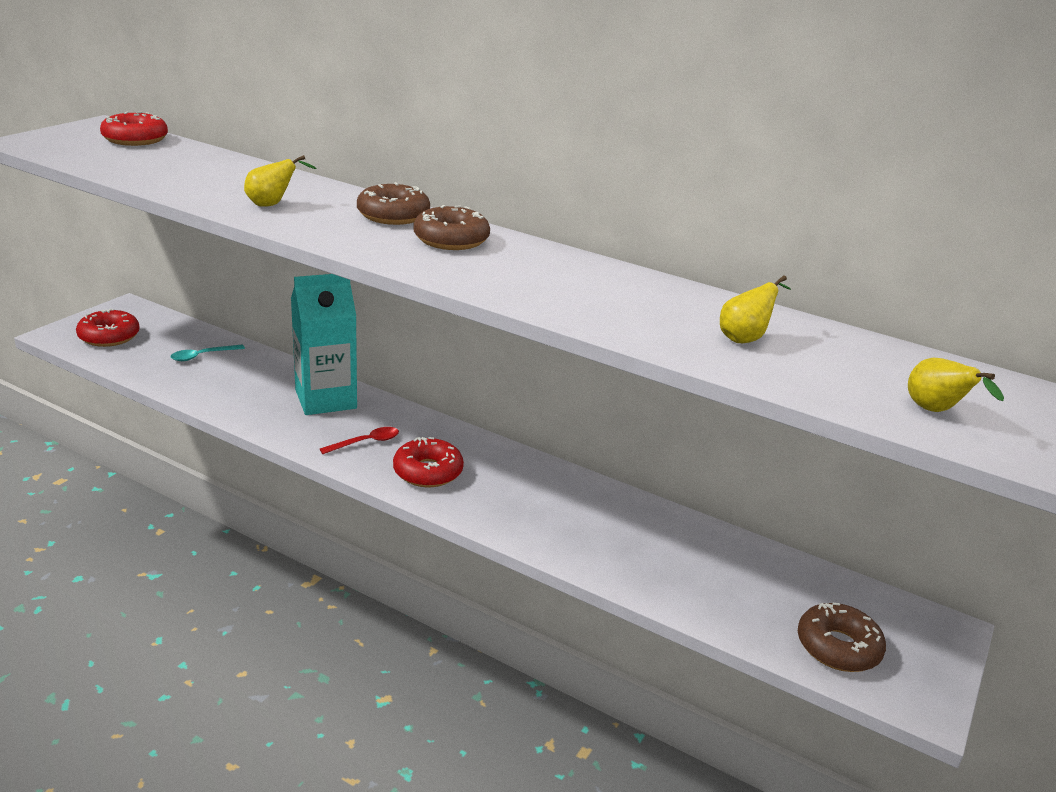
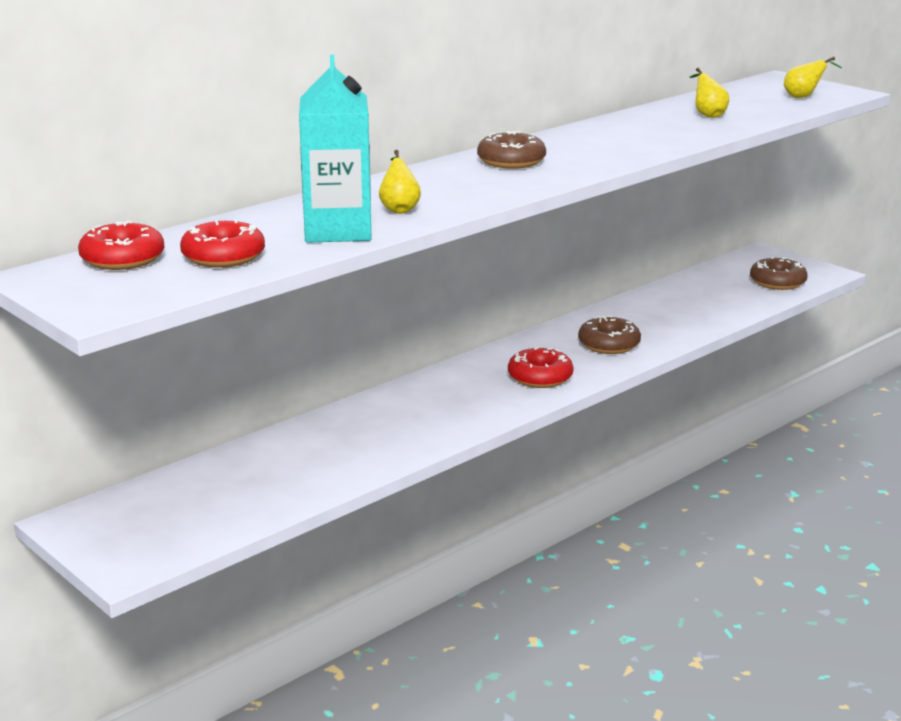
camera: 70 degrees left, 5 degrees down
red donut [76,309,140,347] -> red donut moved to [180,219,265,268]
turquoise spoon [171,345,245,361] -> none
turquoise carton [291,274,357,415] -> turquoise carton moved to [299,55,372,243]
red spoon [320,427,399,454] -> none
brown donut [357,182,430,225] -> brown donut moved to [578,316,641,354]

